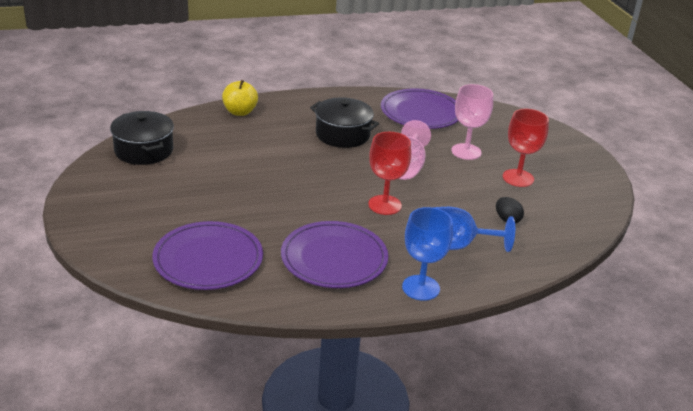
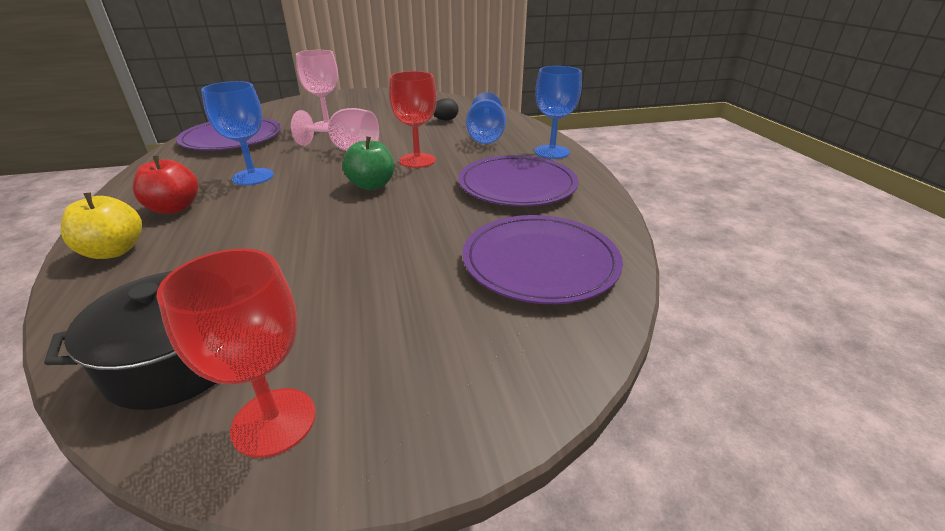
camera: 85 degrees left, 0 degrees up
black pot [310,97,379,148] -> blue goblet [201,81,274,185]
red goblet [503,109,549,187] -> red goblet moved to [157,249,316,458]
none -> red apple [133,156,198,214]
none -> green apple [342,136,394,190]

